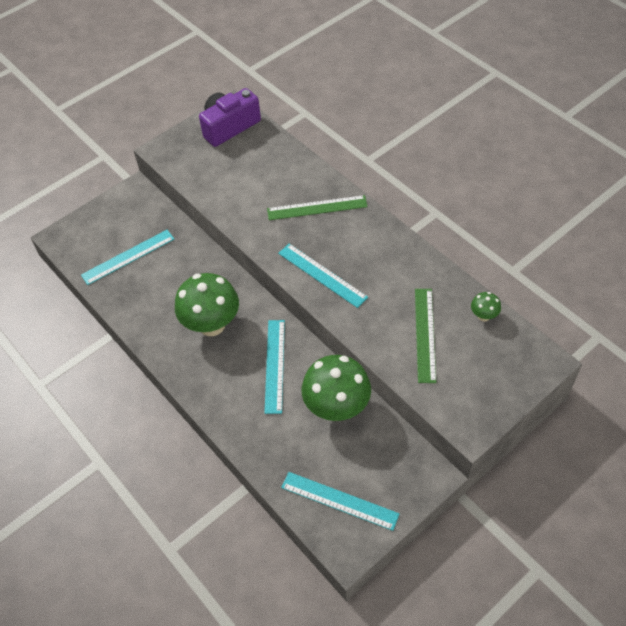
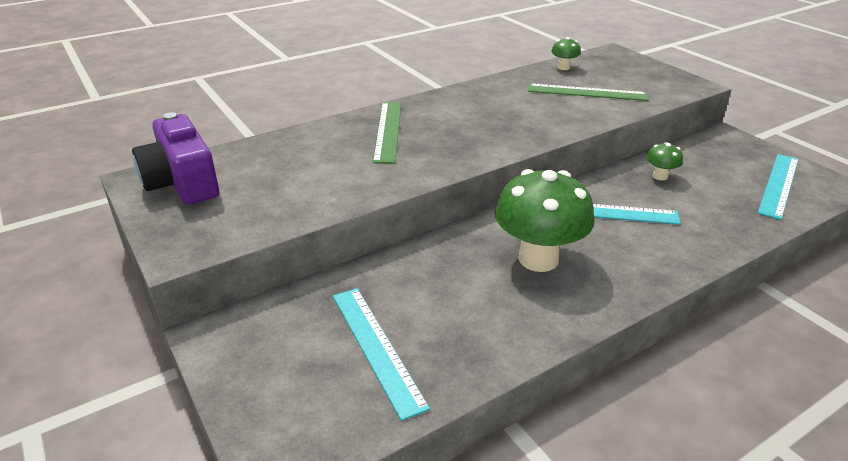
camera: 85 degrees left, 20 degrees down
turquoise ruler [278,244,368,308] -> none
green mushroom [302,355,371,421] -> green mushroom [646,142,683,181], size x0.45

